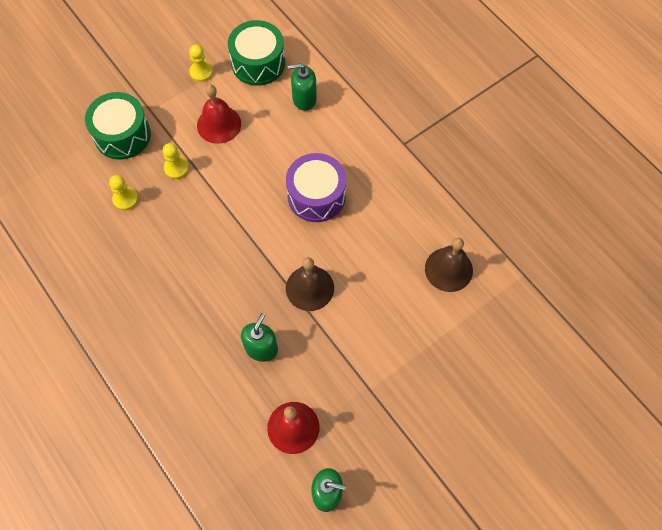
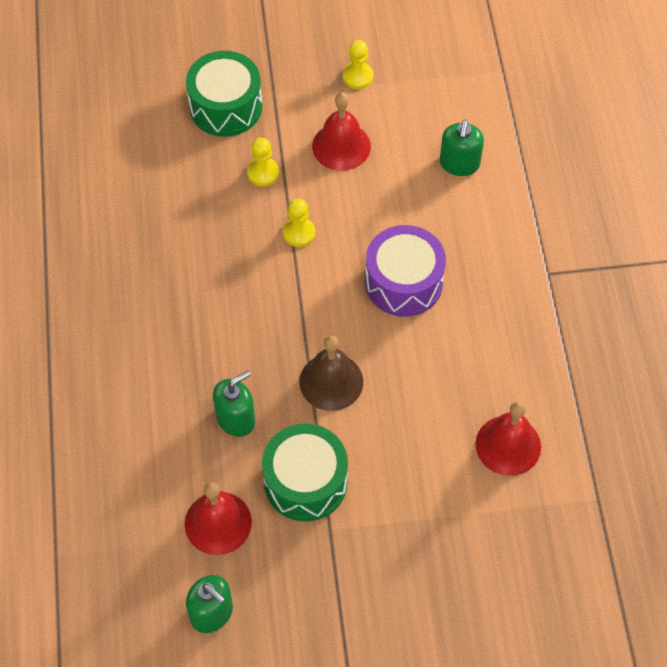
camera: 30 degrees right, 5 degrees down
yellow pawn [109,175,138,211] -> yellow pawn moved to [283,198,315,247]
green drum [228,20,285,86] -> green drum moved to [262,423,348,522]
green soap dispenser [287,63,317,111] -> green soap dispenser turned 105 degrees counterclockwise [440,120,484,176]
brown bell [425,238,473,292] -> red bell [476,401,541,476]

